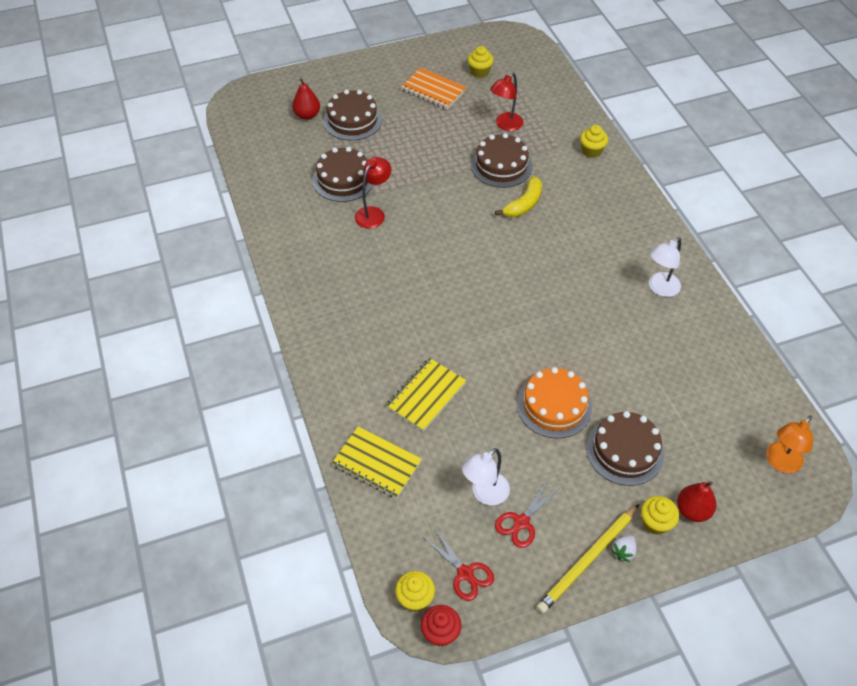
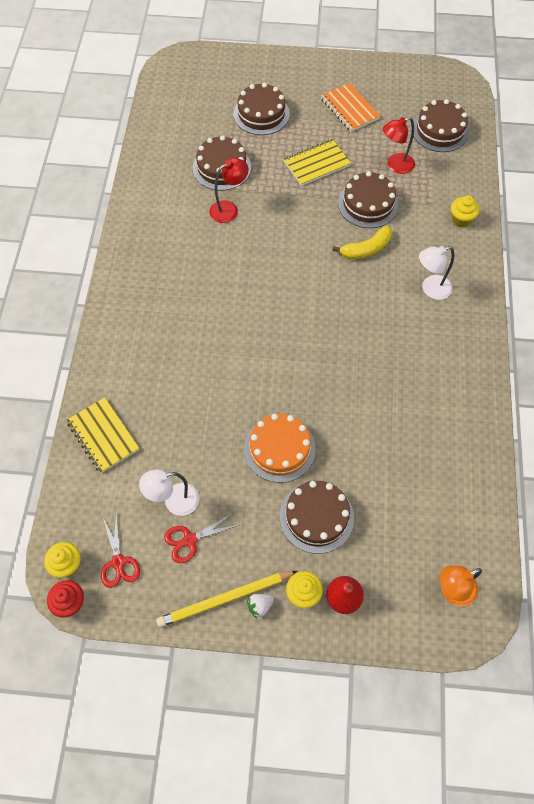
camera: 25 degrees right, 10 degrees up
red pear [292,78,320,120] -> none
yellow notebook [386,358,467,431] -> yellow notebook moved to [284,139,351,186]
yellow cupcake [468,46,494,78] -> none
white lamp [649,238,681,297] -> white lamp moved to [419,246,454,300]
none -> brown cake [414,99,469,152]

